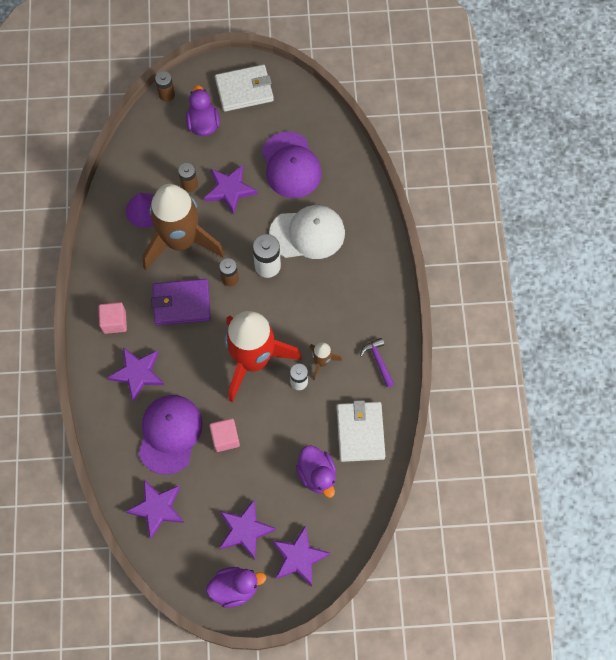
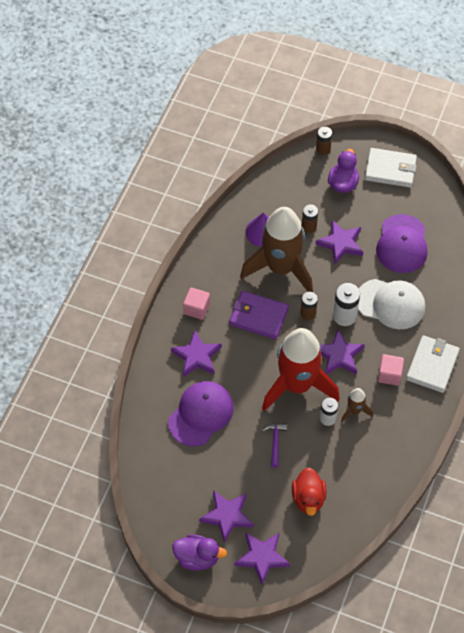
camera: 25 degrees right, 10 degrees down
purple star [125,480,184,539] -> purple star moved to [320,329,365,375]
pink cube [209,418,240,452] -> pink cube moved to [378,354,404,386]
purple duck [296,445,336,498] -> red duck [292,467,326,516]
white wallet [337,400,385,462] -> white wallet moved to [406,335,460,393]
purple hammer [360,338,394,388] -> purple hammer moved to [261,423,287,468]

